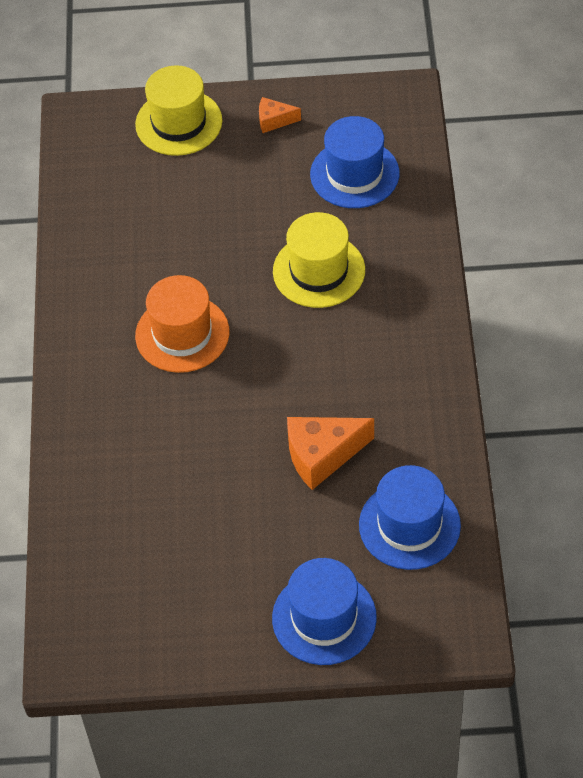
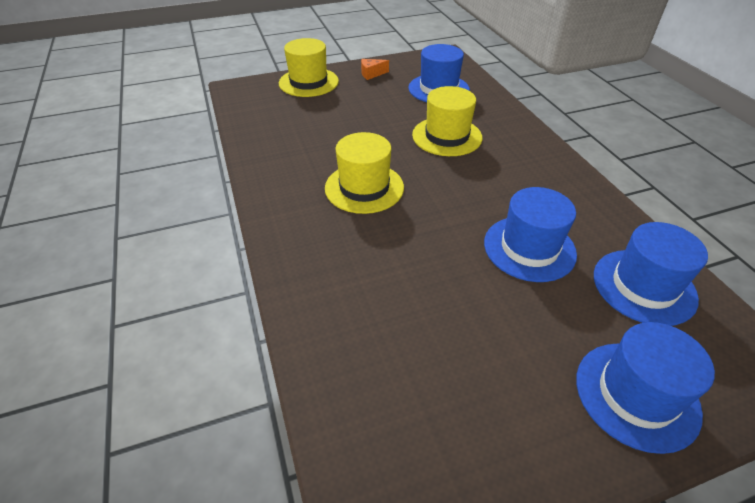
camera: 20 degrees left, 10 degrees down
orange hat [135,275,229,373] -> yellow hat [325,132,404,214]
orange cheese [287,417,374,490] -> blue hat [484,187,577,282]

